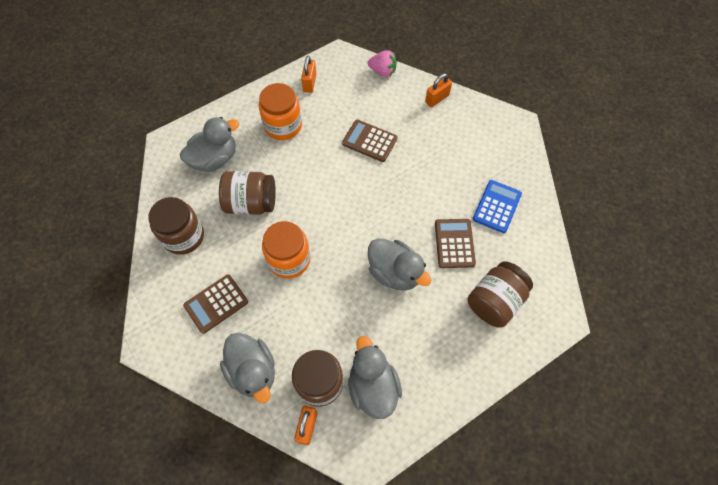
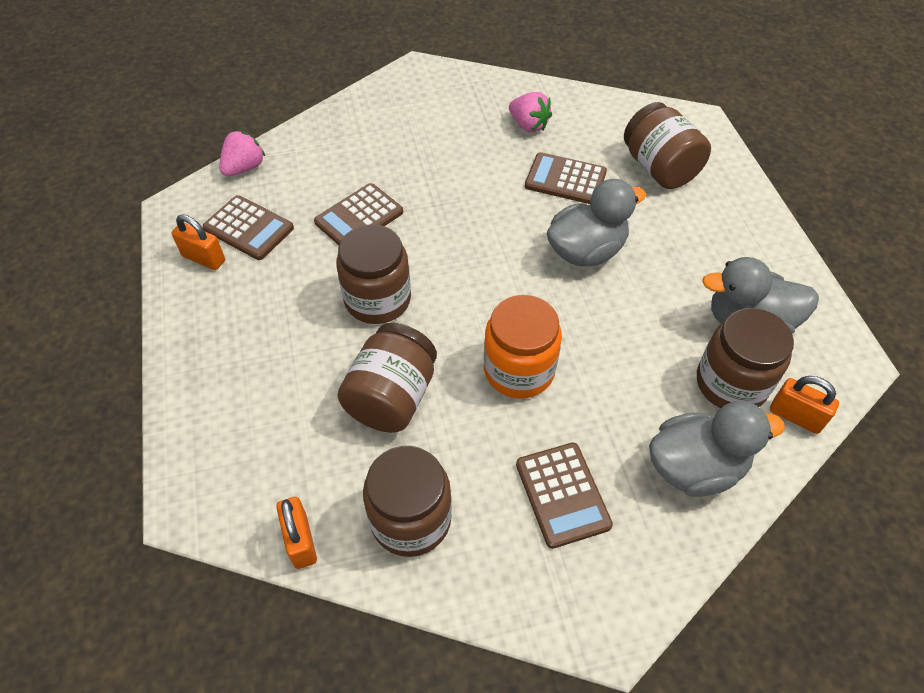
camera: 70 degrees left, 10 degrees down
grey duck [180,117,239,172] -> none
orange jar [259,83,302,140] -> none
orange padlock [425,73,452,107] -> orange padlock moved to [276,497,317,569]
blue calculator [473,180,522,233] -> pink strawberry [509,92,552,132]
none -> brown calculator [203,195,294,260]
none -> brown jar [336,224,411,324]

